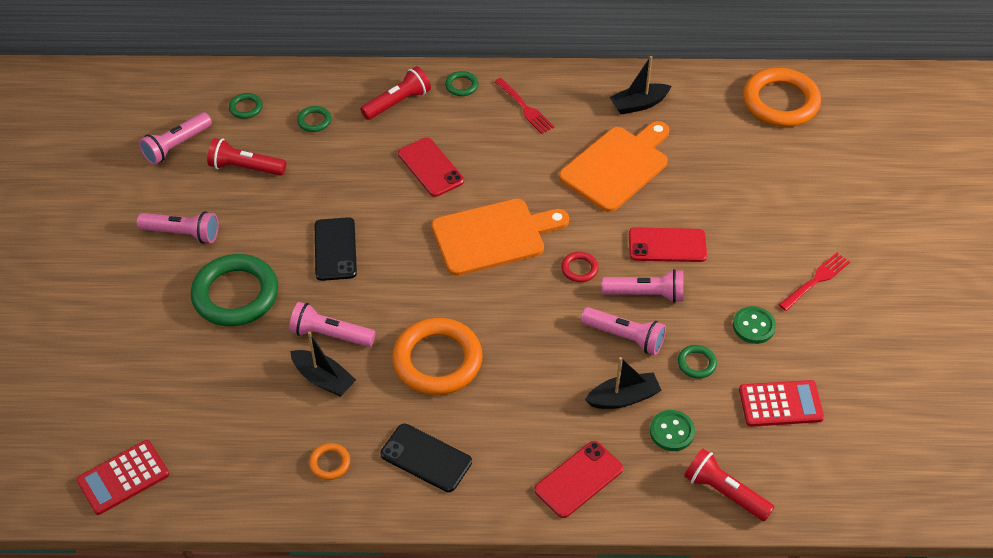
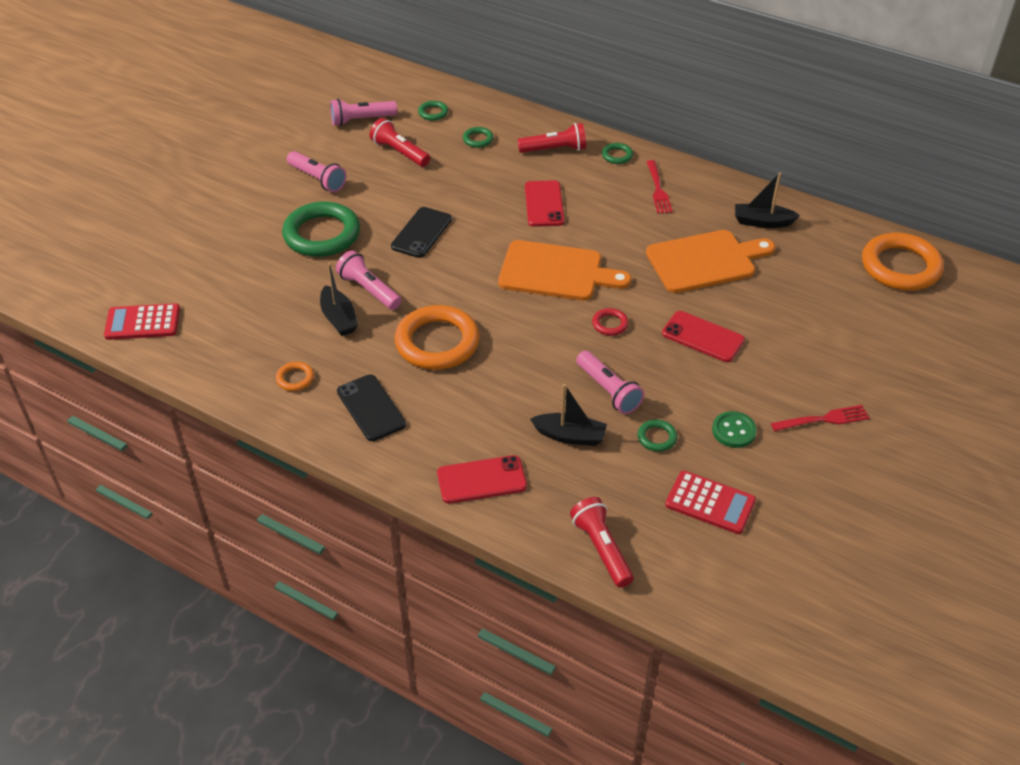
camera: 30 degrees right, 5 degrees down
pink flashlight [602,269,683,303] -> none
green button [650,410,695,451] -> none

